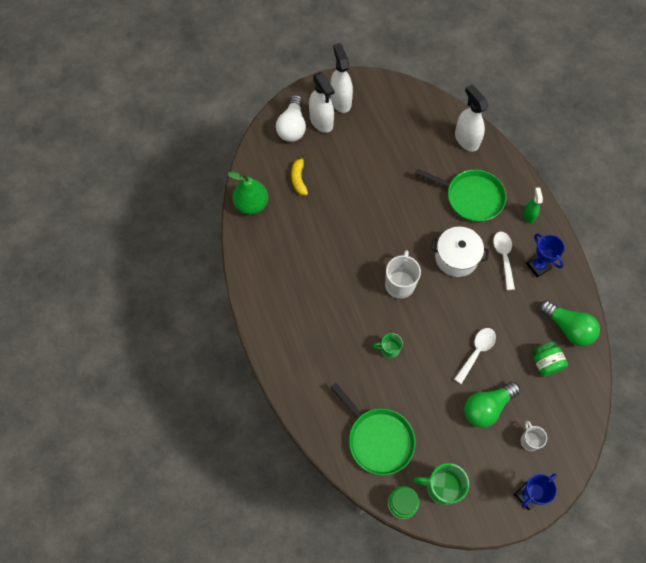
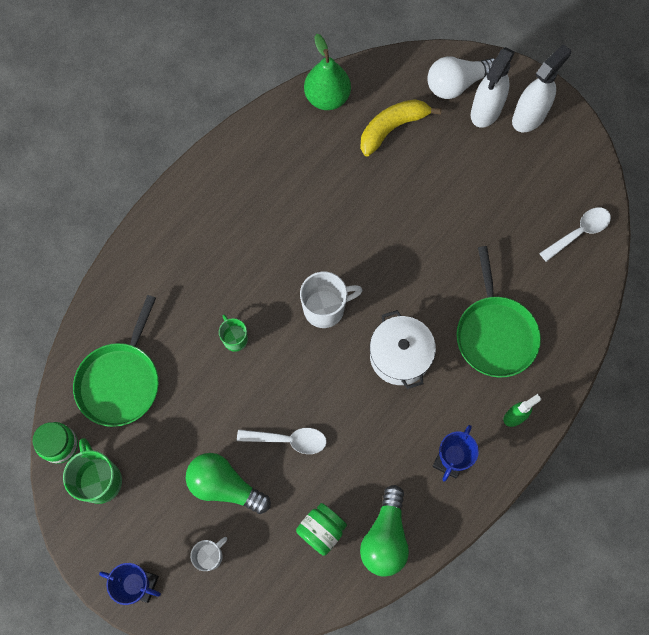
camera: 60 degrees right, 5 degrees up
yellow banana [291,155,308,195] -> yellow banana [360,99,442,156], size x1.51
white spray bottle [455,85,488,152] -> none
white spoon [493,231,515,290] -> white spoon moved to [539,207,611,262]

